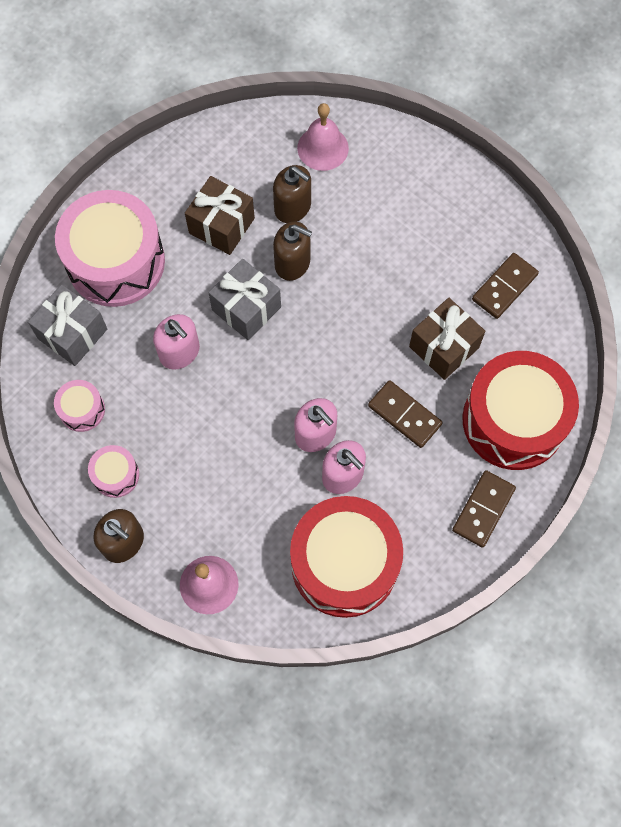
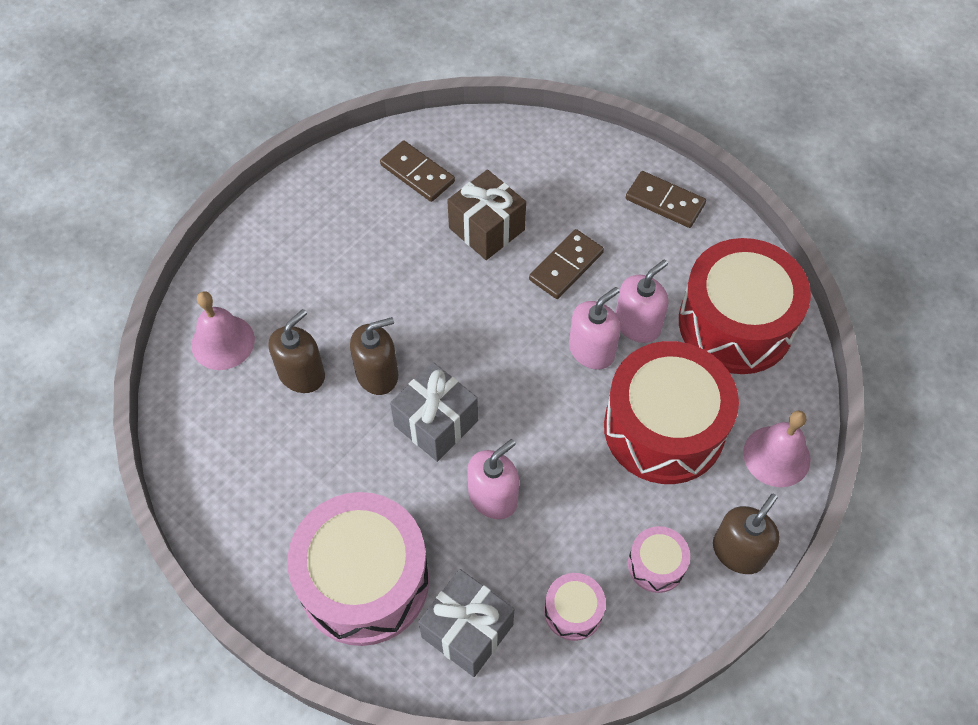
camera: 90 degrees left, 10 degrees down
brown gift [185,176,255,255] -> none
brown soap dispenser [273,222,312,281] -> brown soap dispenser turned 45 degrees clockwise [350,317,398,395]
red drum [462,351,579,470] -> red drum moved to [604,341,739,484]

